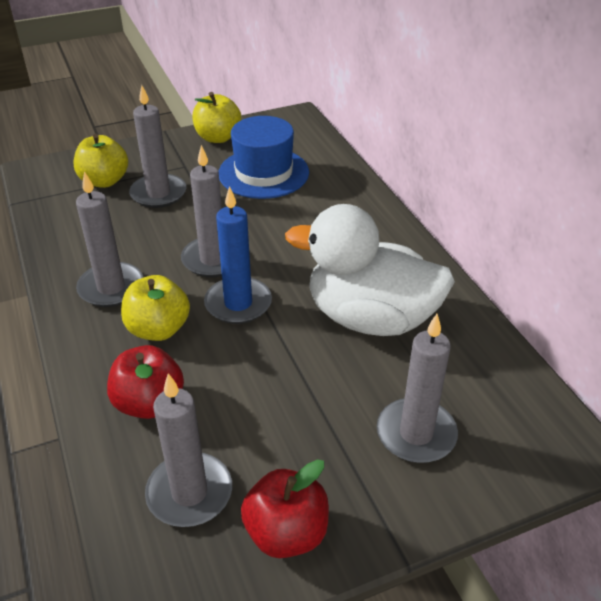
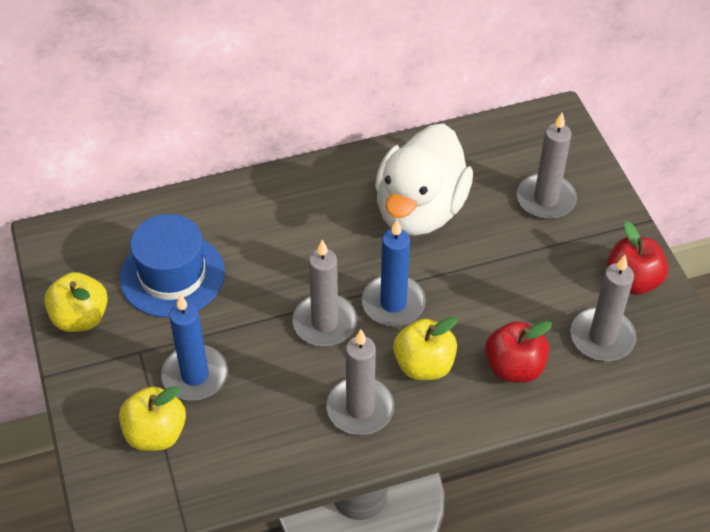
camera: 85 degrees left, 10 degrees up
grey candle [129,85,186,208] -> blue candle [161,294,228,401]

